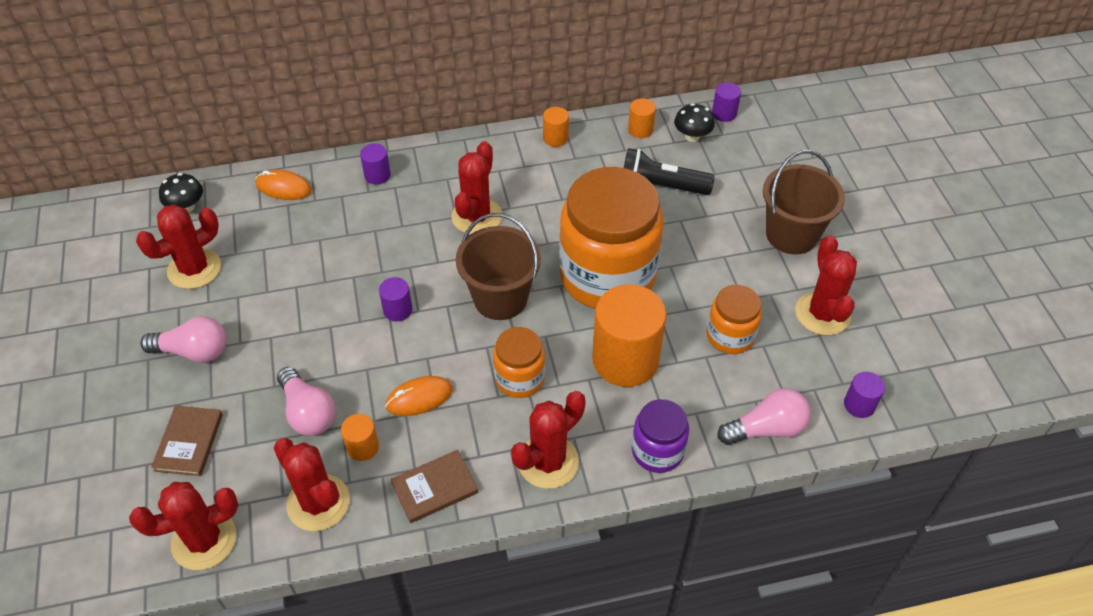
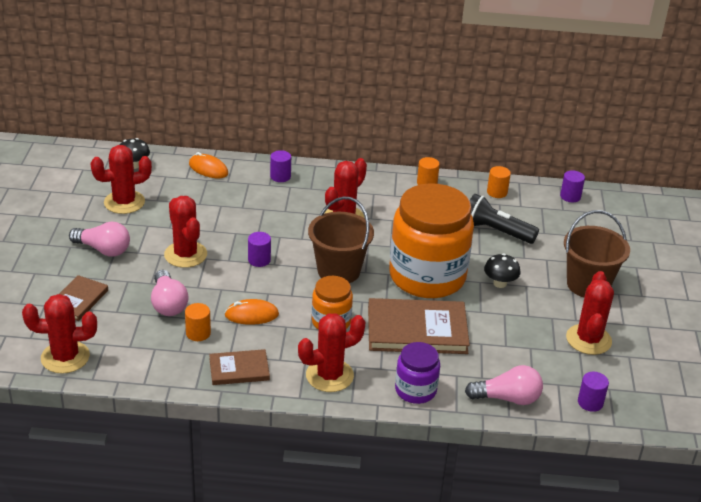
camera: 15 degrees right, 15 degrees down
red cactus [274,438,350,531] -> red cactus moved to [164,196,207,268]
orange cylinder [592,284,667,387] -> brown book [368,298,470,354]
black mushroom [674,103,715,142] -> black mushroom moved to [484,254,520,288]
orange jar [707,285,762,354] -> none

